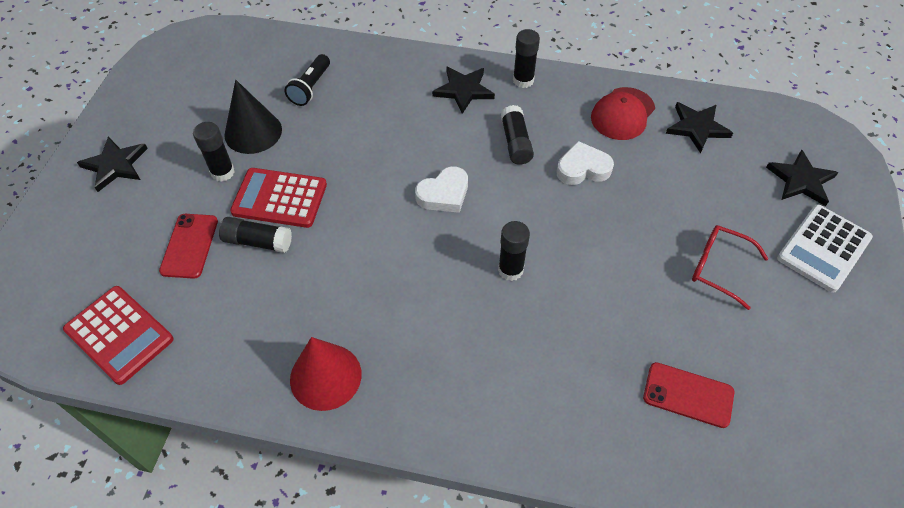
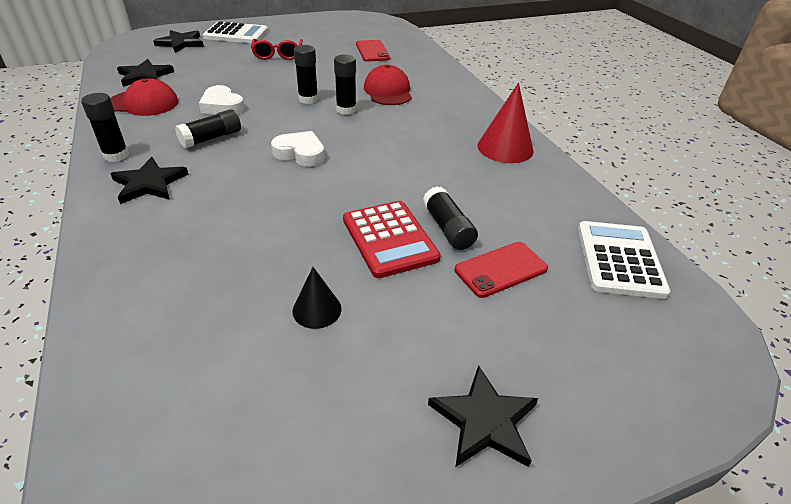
camera: 125 degrees left, 15 degrees down
red calculator [63,286,174,385] -> white calculator [578,221,671,299]
black glue stick [193,122,234,182] -> black glue stick moved to [294,45,318,104]
black cone [224,80,282,154] -> black cone [292,267,341,329], size x0.59
black flashlight [285,54,330,106] -> none
none -> red cap [364,65,412,105]

